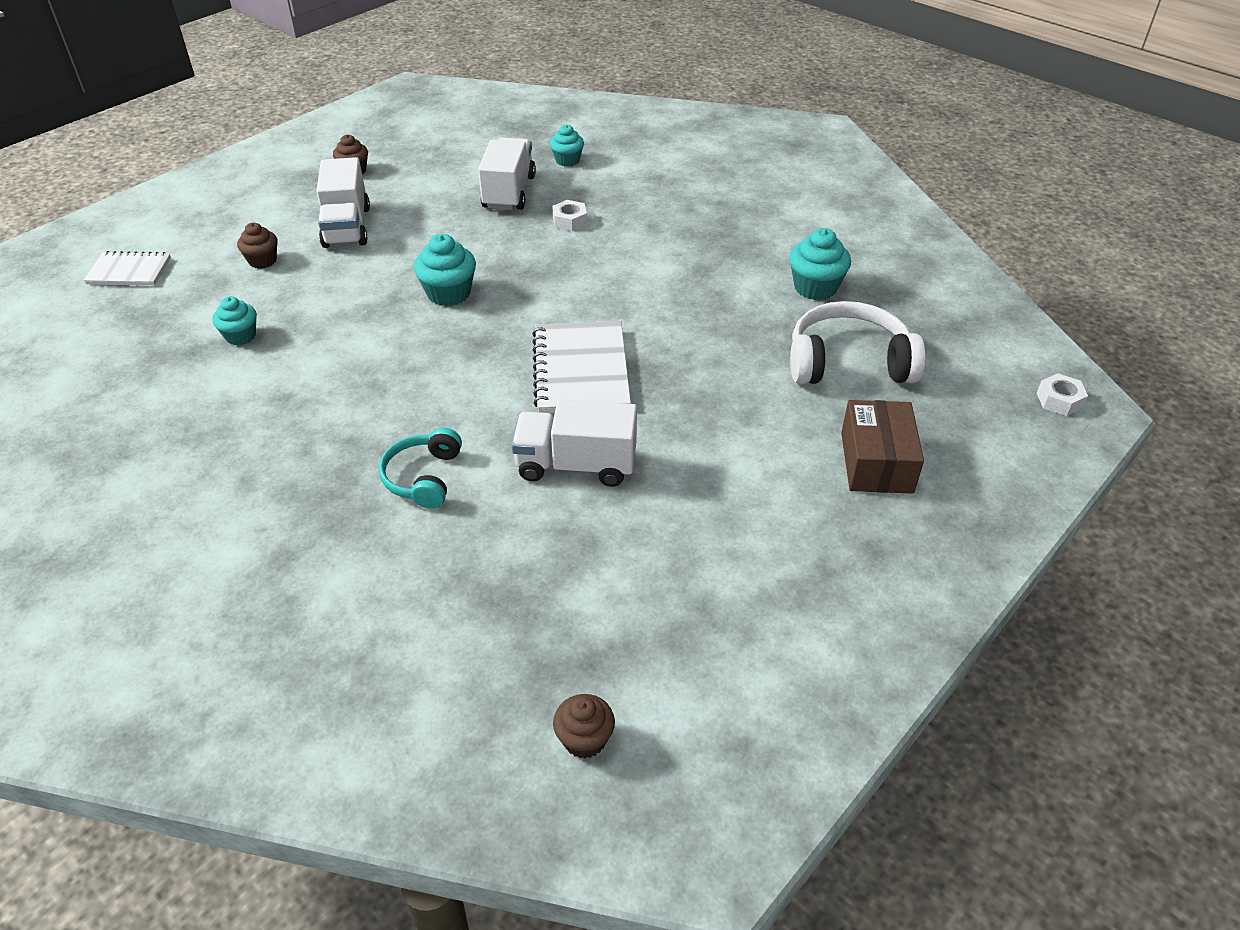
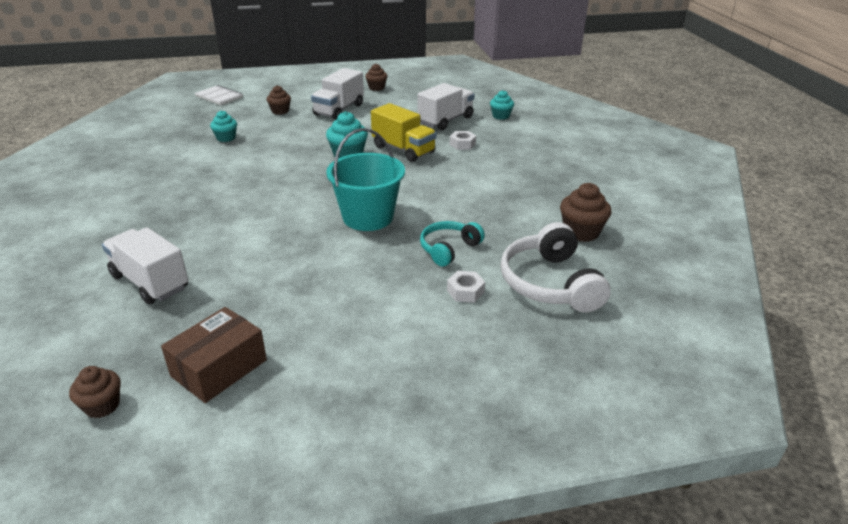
camera: 35 degrees right, 10 degrees down
turquoise headphones [379,428,462,509] -> turquoise headphones moved to [420,221,485,266]
white truck [511,399,637,487] -> white truck moved to [102,227,188,304]
white notebook [532,321,631,413] -> turquoise bucket [326,128,405,231]
turquoise cupcake [789,228,851,300] -> brown cupcake [560,183,612,242]
white headphones [790,301,926,384] -> white headphones turned 135 degrees counterclockwise [500,222,611,313]
brown box [841,400,924,494] -> brown box moved to [161,307,267,403]
white nut [1037,373,1088,416] -> white nut moved to [447,271,485,303]
none -> yellow truck [371,103,437,162]

